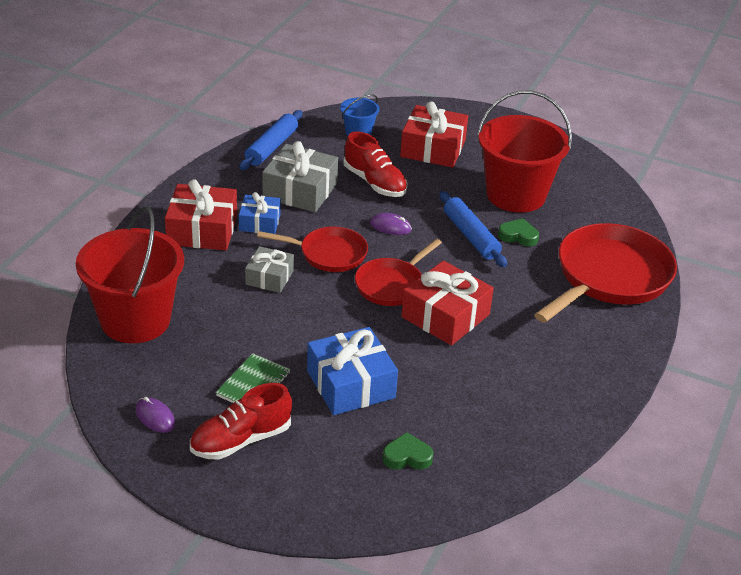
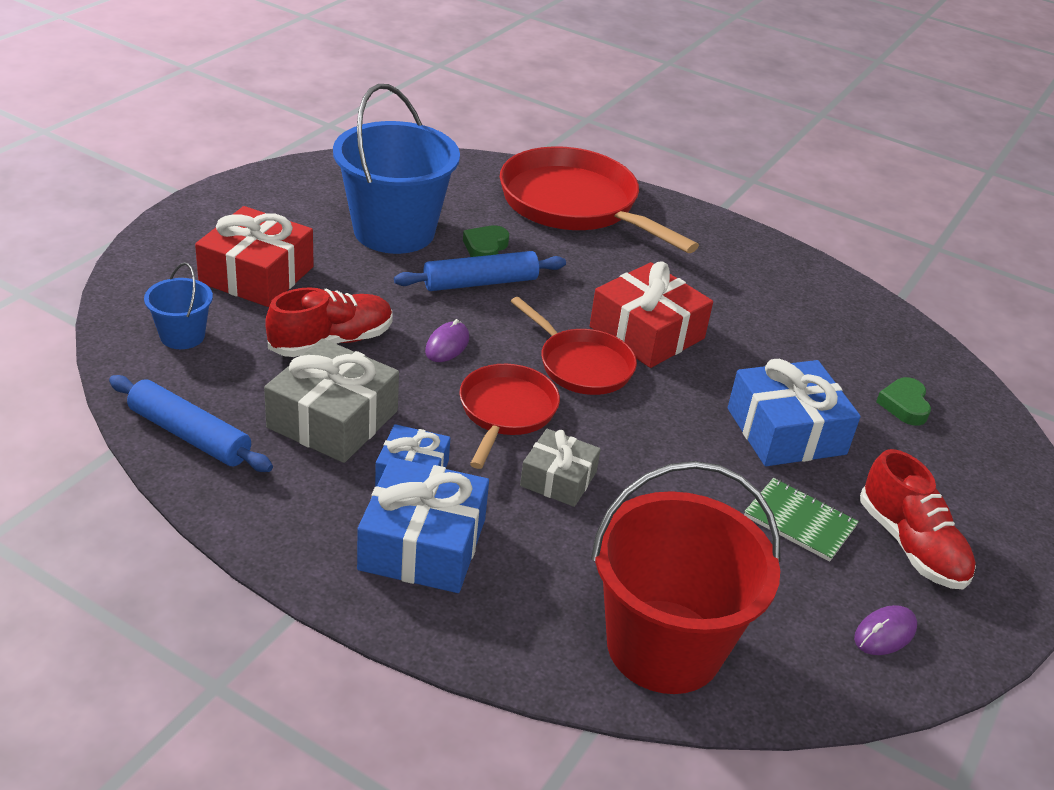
camera: 85 degrees left, 0 degrees up
red gift [165,179,237,251] -> blue gift [357,457,489,593]
red bucket [477,90,572,213] -> blue bucket [333,84,460,254]

